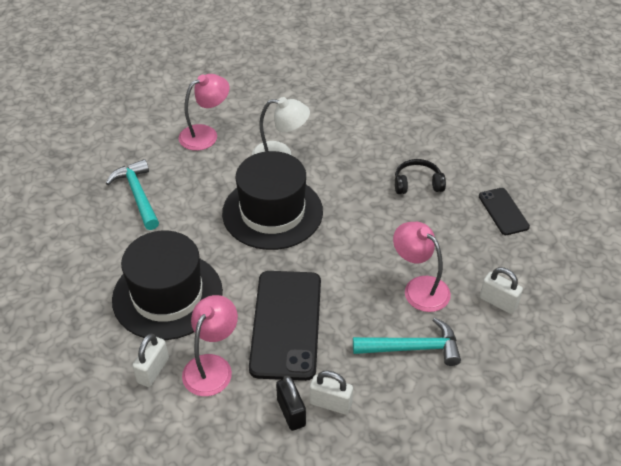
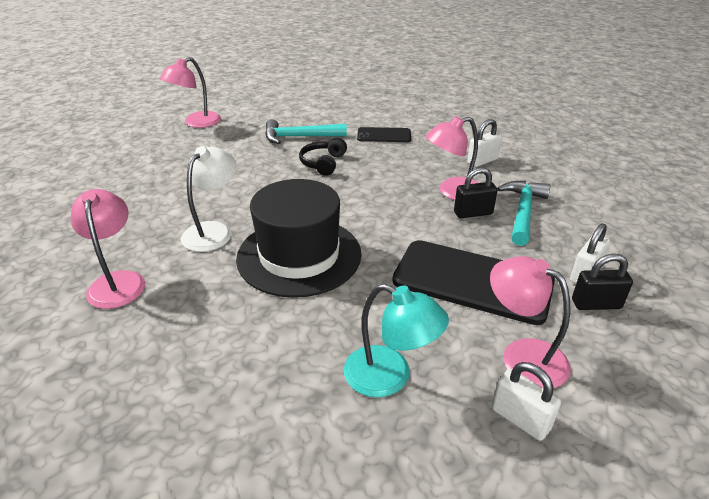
camera: 70 degrees left, 10 degrees down
turquoise hammer [106,159,159,230] -> turquoise hammer moved to [265,119,347,144]
black hat [112,231,223,340] -> turquoise lamp [344,284,449,398]
none -> pink lamp [159,57,221,128]
none -> black padlock [454,167,498,218]

